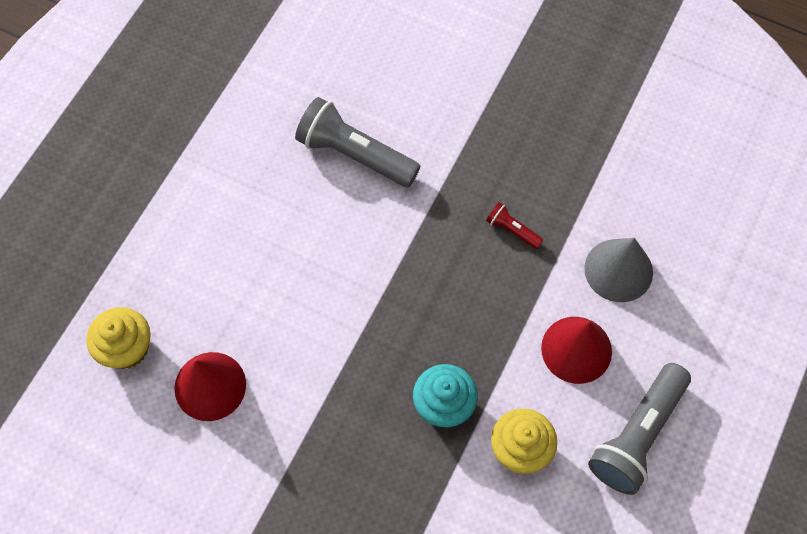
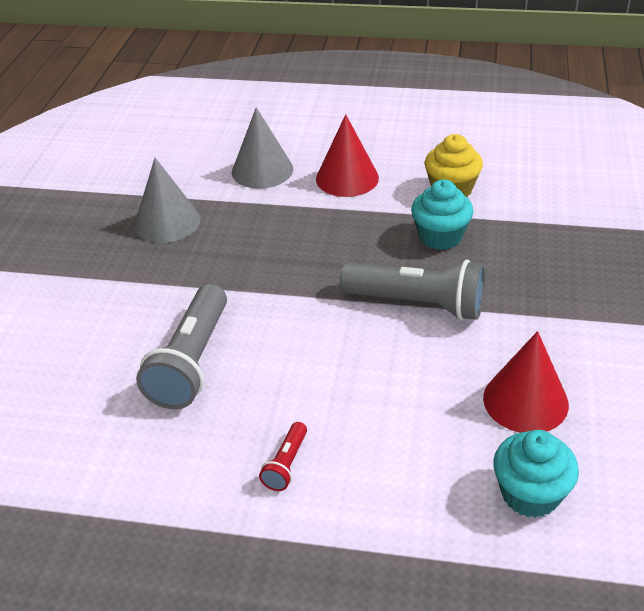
camera: 105 degrees left, 25 degrees down
yellow cupcake [86,307,151,369] -> turquoise cupcake [493,430,579,518]
red flashlight [486,202,543,249] -> red flashlight moved to [259,422,307,491]
grey flashlight [588,363,691,495] -> grey flashlight moved to [340,259,485,320]
none -> grey cone [134,158,201,243]

